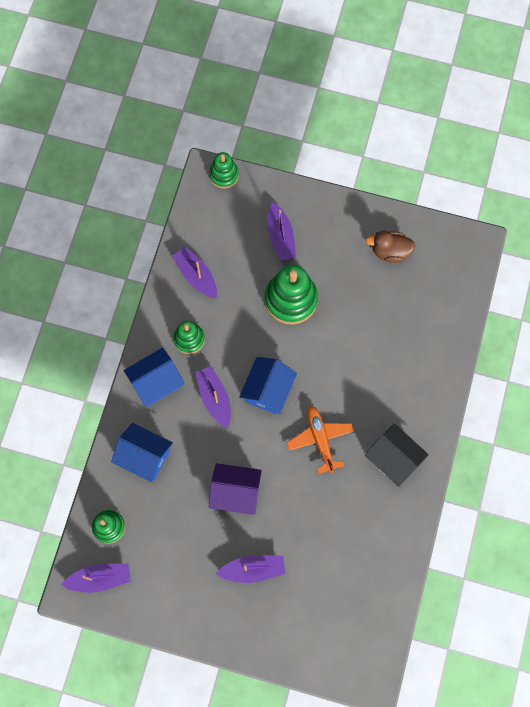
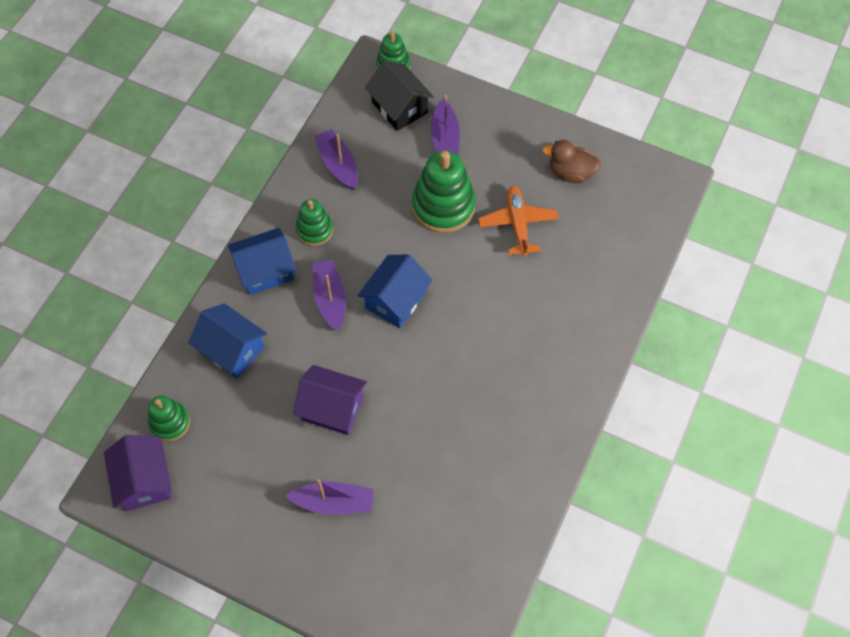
camera: 10 degrees right, 10 degrees down
purple boat [61,563,131,593] -> purple house [104,435,172,511]
orange plane [287,406,354,474] -> orange plane moved to [478,186,558,257]
black house [365,424,429,487] -> black house moved to [365,61,434,131]

